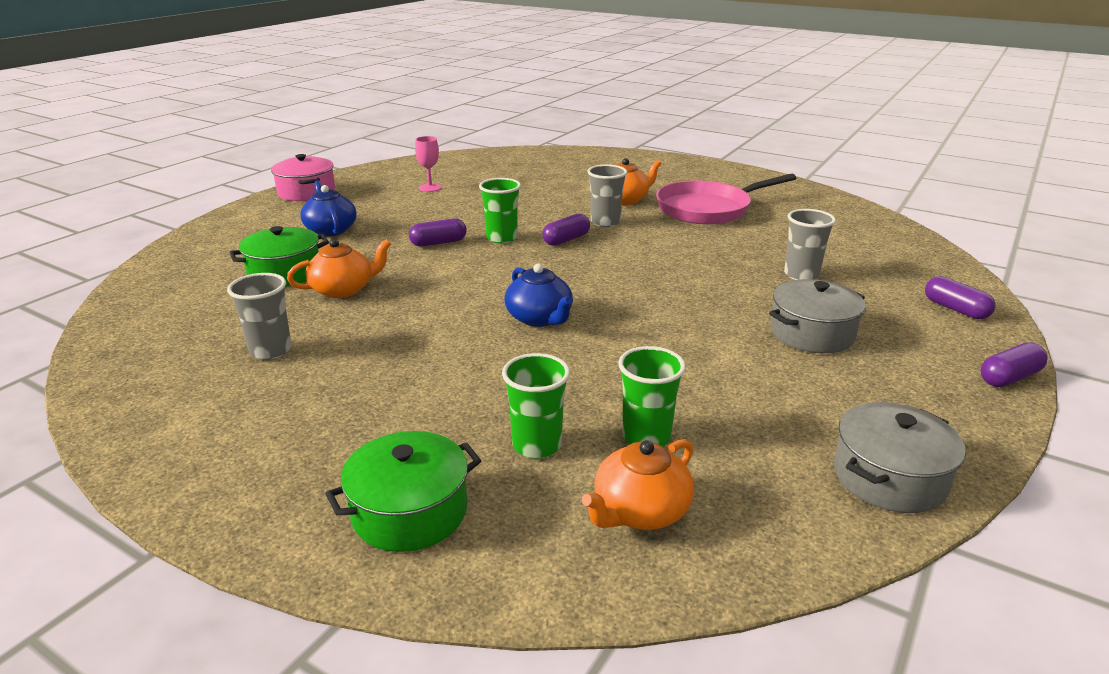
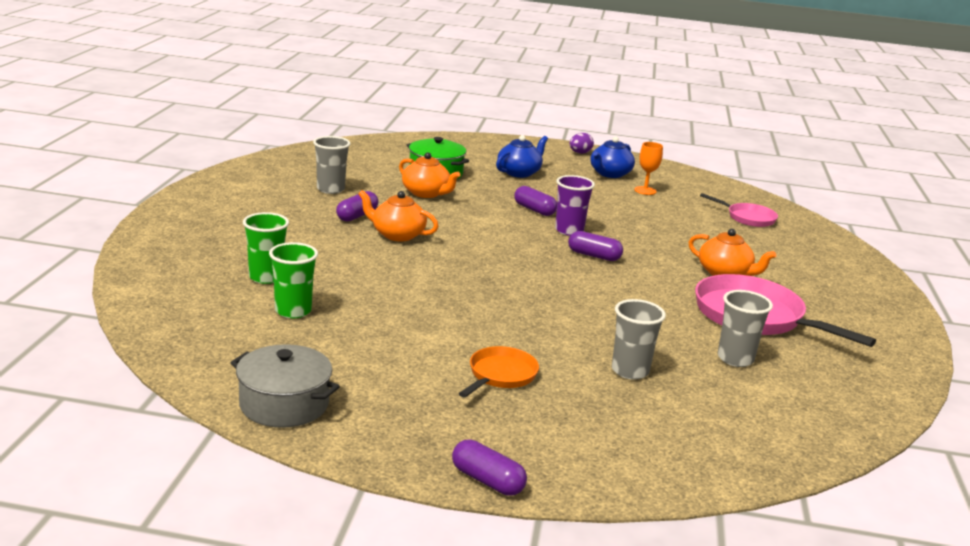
camera: 65 degrees right, 5 degrees down
pink pot [271,154,335,201] -> purple egg [570,133,594,154]
green pot [325,431,481,552] -> none
pink goblet [415,136,442,192] -> orange goblet [634,142,663,195]
green cup [479,178,521,244] -> purple cup [555,175,595,236]
blue teapot [505,263,573,327] -> blue teapot moved to [591,136,635,178]
orange teapot [582,439,694,530] -> orange teapot moved to [358,190,438,241]
grey cup [587,164,627,227] -> grey cup moved to [718,290,773,367]
grey pot [769,279,866,353] -> orange pan [459,346,539,398]
purple capsule [925,276,996,319] -> purple capsule moved to [336,191,378,222]
none -> pink pan [700,193,778,227]

